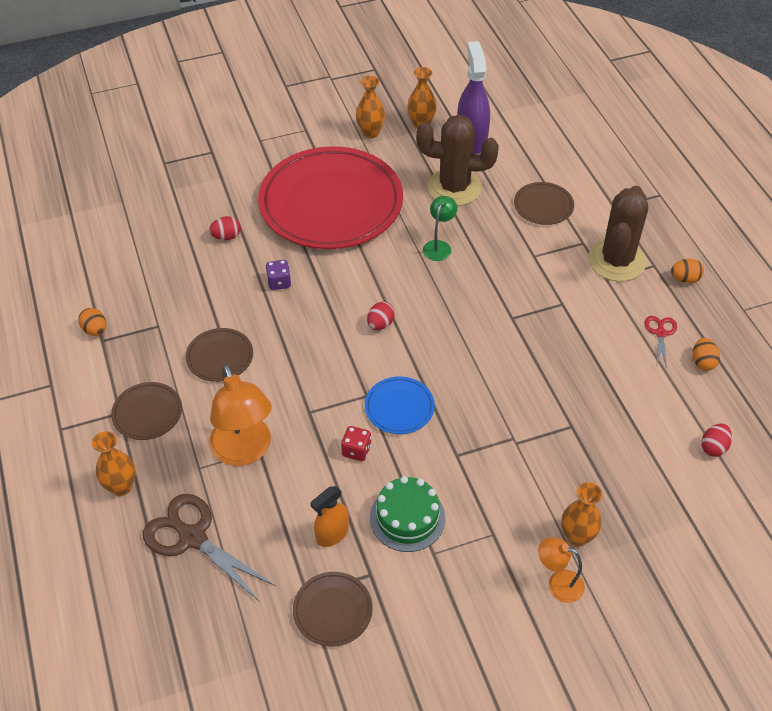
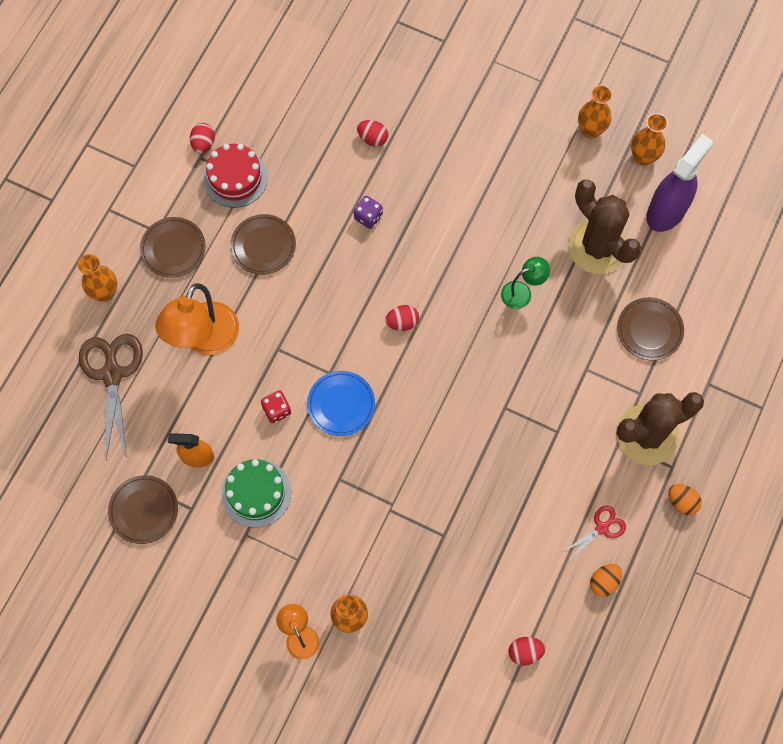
camera: 45 degrees right, 20 degrees up
orange egg [78,308,106,336] -> red egg [190,123,215,154]
red plate [258,146,403,249] -> none
none -> red cake [203,144,268,208]

